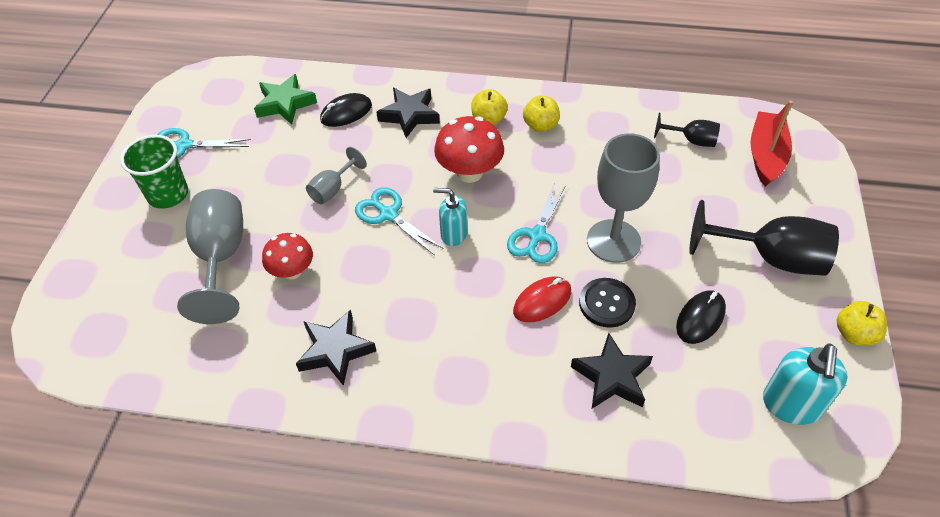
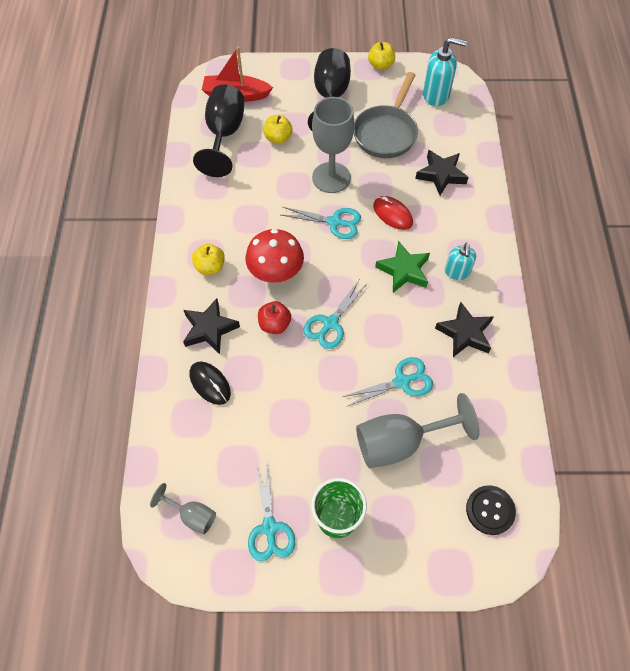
camera: 100 degrees left, 10 degrees up
green star [254,74,317,124] -> green star moved to [375,241,430,293]
red mushroom [262,233,313,279] -> turquoise scissors [342,357,433,407]
grey goblet [306,147,367,205] -> grey goblet moved to [150,483,216,534]
turquoise soap dispenser [433,188,467,246] -> turquoise soap dispenser moved to [445,243,476,280]
yellow apple [523,96,560,132] -> yellow apple moved to [264,114,293,144]
black button [579,278,636,328] -> black button moved to [466,485,516,535]
black goblet [654,113,720,147] -> black goblet [193,84,244,177], size x1.90
black mouse [676,290,726,344] -> grey pan [354,72,418,158]
none -> red apple [258,301,291,334]

